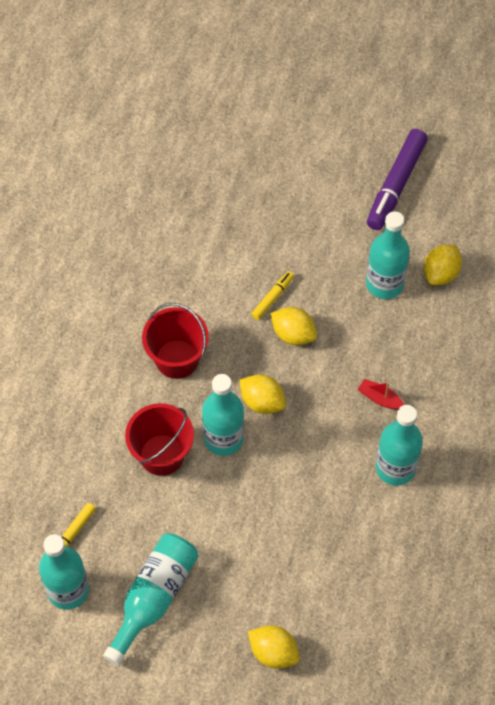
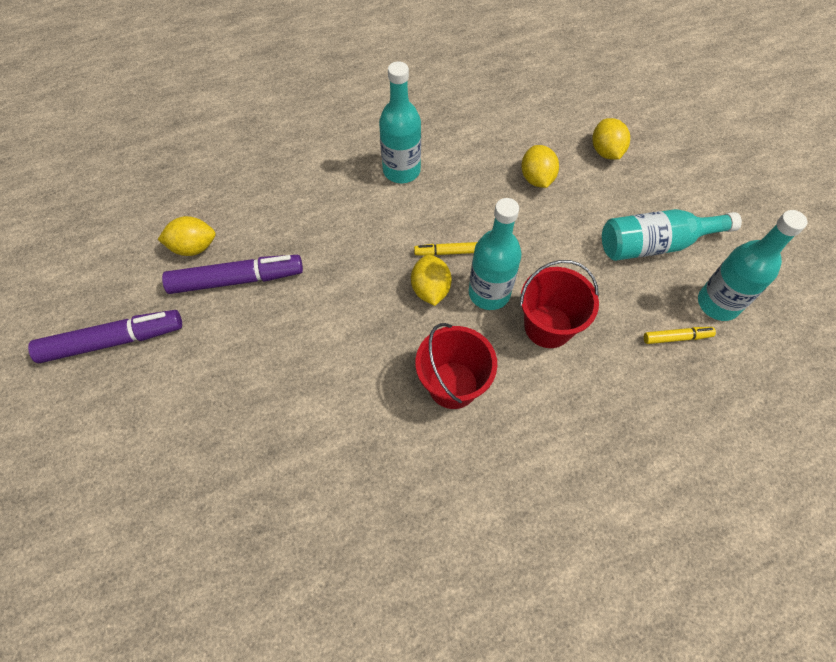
camera: 130 degrees left, 0 degrees up
yellow marker [251,271,294,320] -> yellow marker moved to [414,242,477,256]
yellow lemon [270,307,317,345] -> yellow lemon moved to [521,145,559,188]
red boat [357,379,404,410] -> none
turquoise bottle [366,211,410,299] -> purple marker [162,255,303,294]

